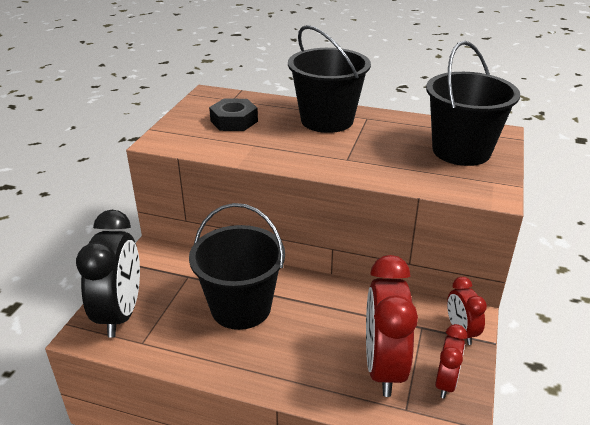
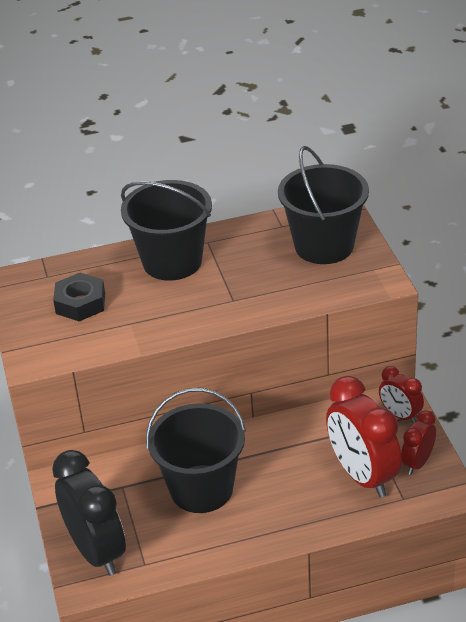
camera: 30 degrees left, 5 degrees up
red clock [435,324,467,398] -> red clock turned 135 degrees counterclockwise [401,410,436,475]

